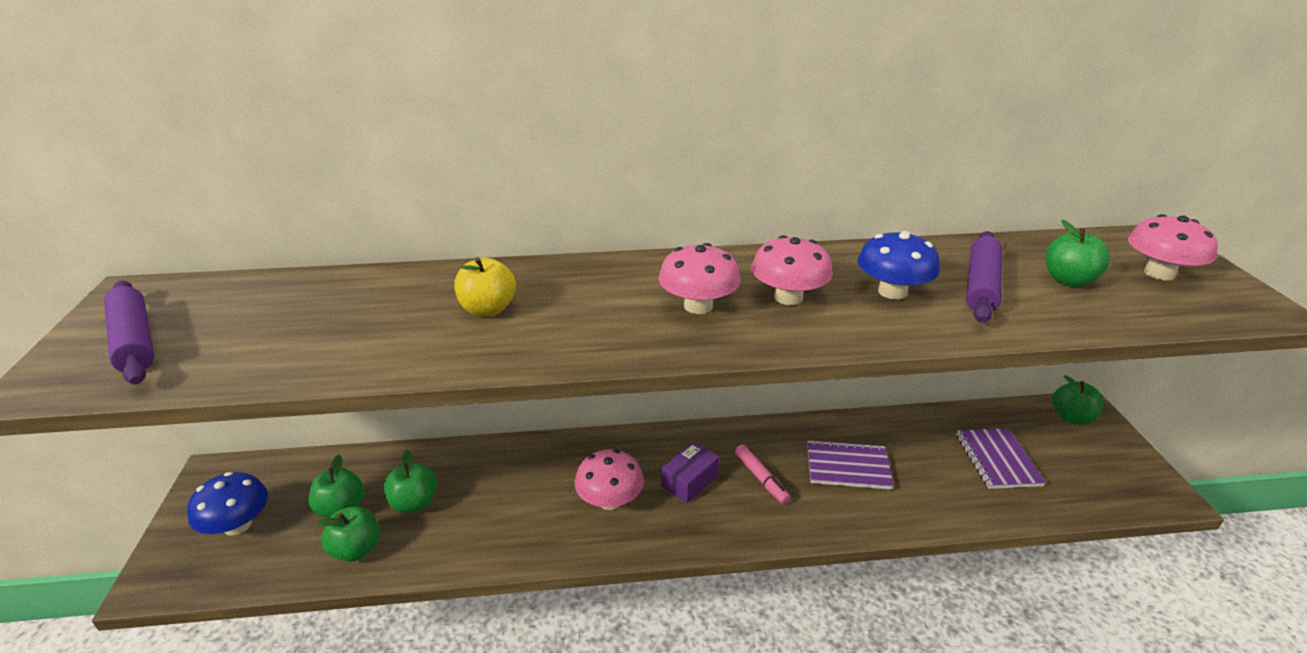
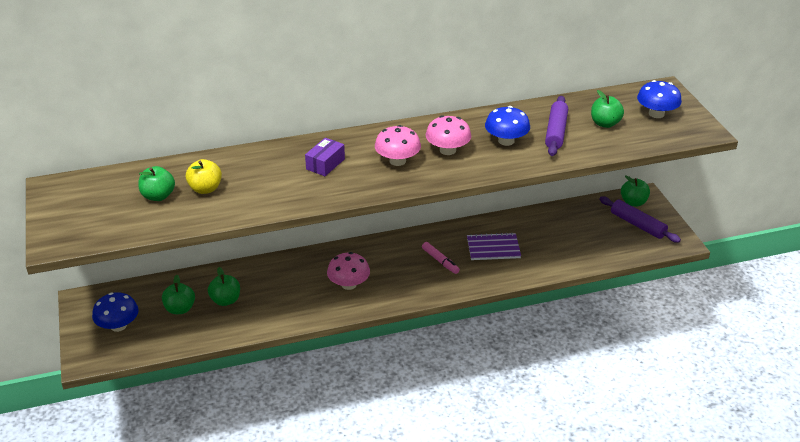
camera: 10 degrees left, 5 degrees up
purple rolling pin [104,280,154,385] -> purple rolling pin moved to [599,196,681,243]
green apple [317,506,380,562] -> green apple moved to [138,166,175,201]
yellow apple [455,257,516,317] -> yellow apple moved to [186,159,222,194]
purple box [661,442,720,503] -> purple box moved to [305,138,345,176]
purple notebook [956,428,1046,489] -> none
pink mushroom [1128,214,1218,281] -> blue mushroom [637,80,682,118]

